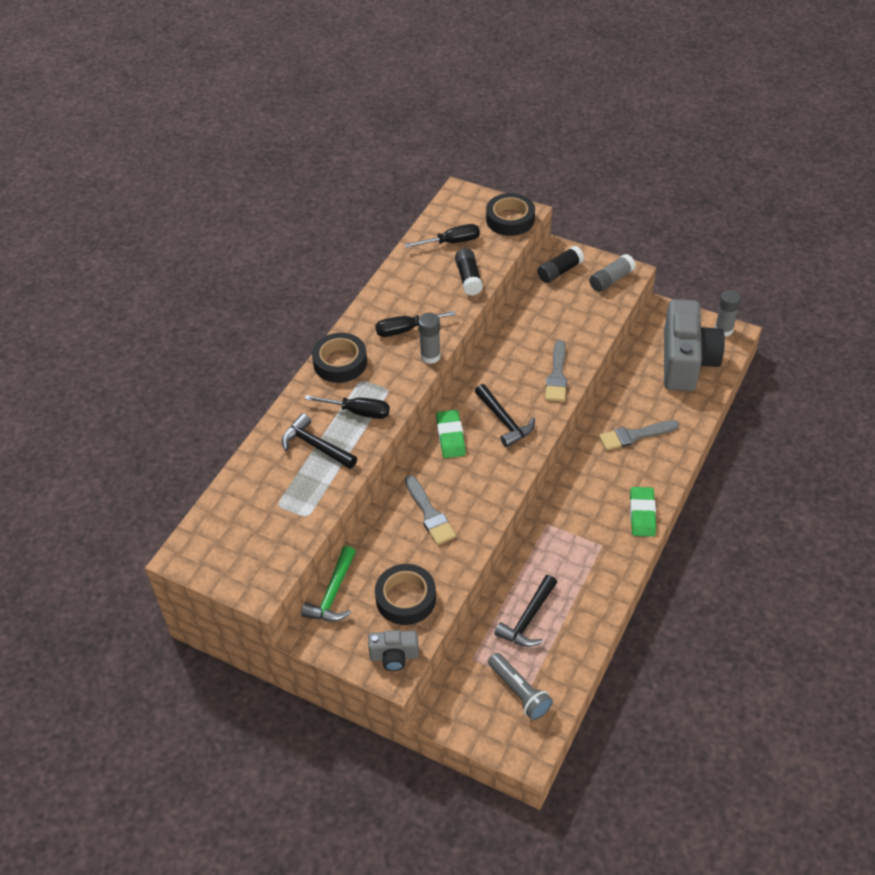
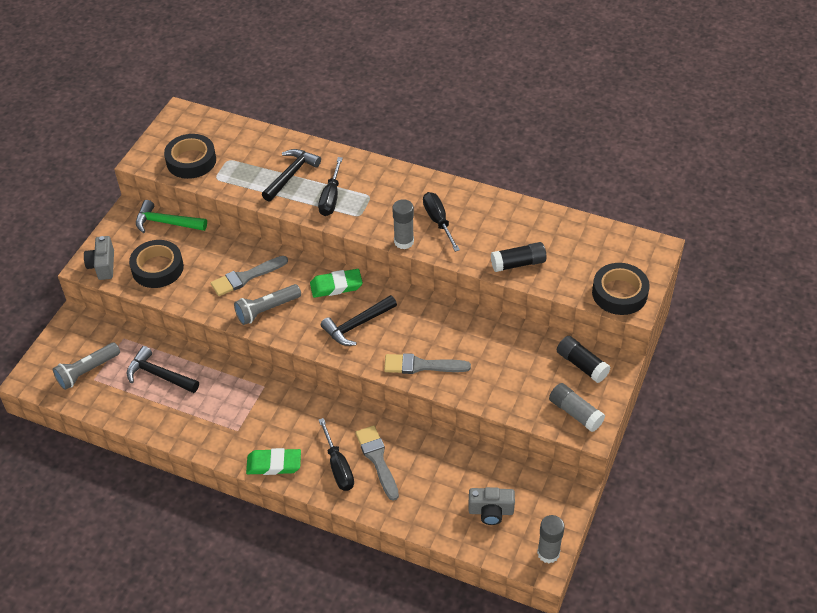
camera: 85 degrees right, 0 degrees up
black tape [312,333,367,383] -> black tape moved to [164,134,216,179]
black screwdriver [404,224,480,248] -> black screwdriver moved to [319,418,354,491]
grey camera [664,299,725,391] -> grey camera [468,487,515,525], size x0.47
none -> grey flashlight [234,284,301,325]

